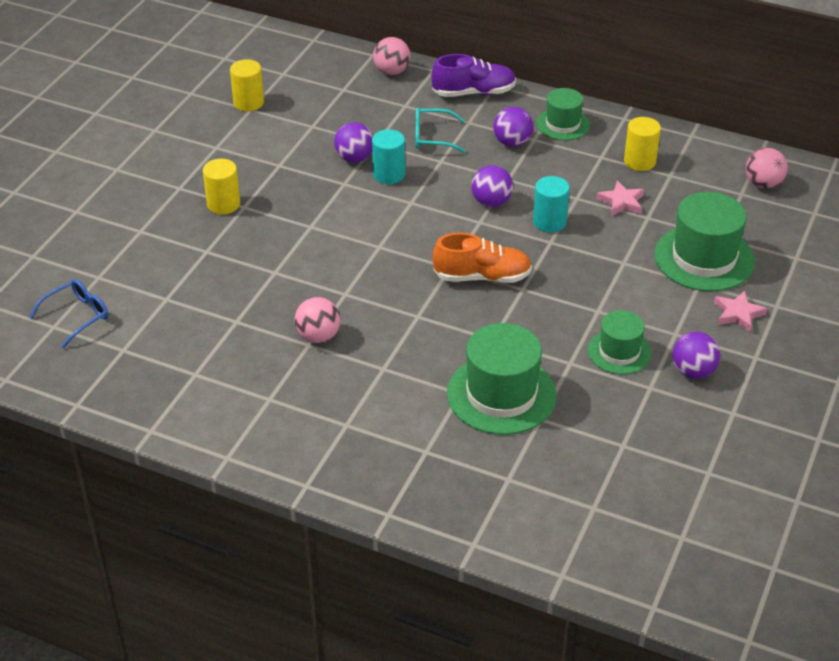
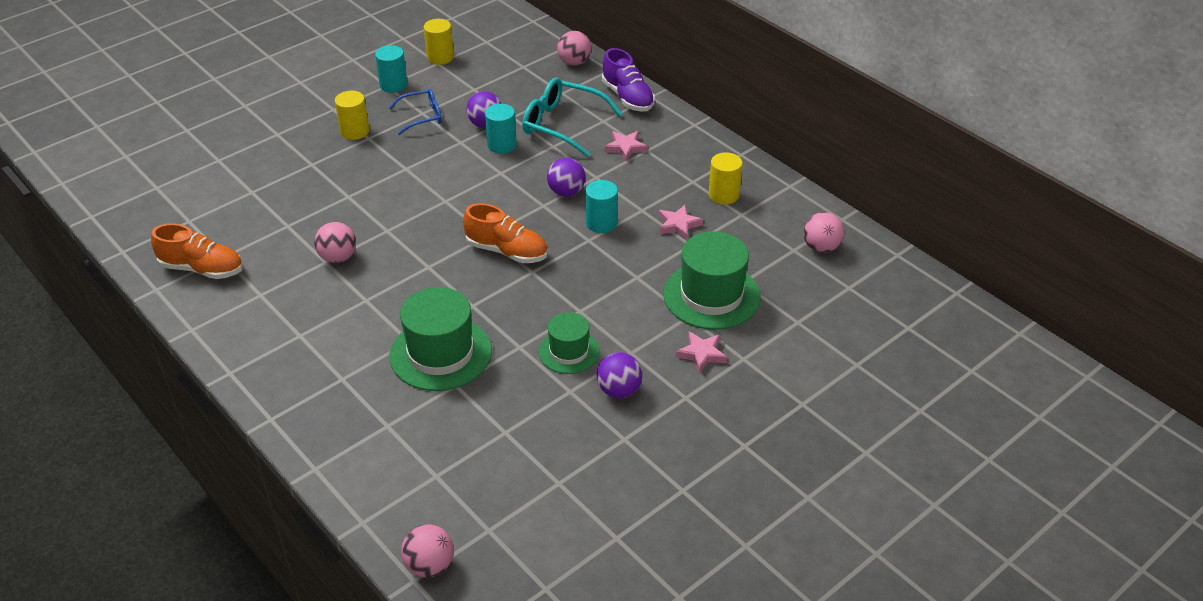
camera: 25 degrees right, 0 degrees up
blue glasses [29,279,109,348] -> blue glasses moved to [388,88,442,135]
turquoise glasses [415,108,466,153] -> turquoise glasses [522,78,622,157], size x1.62
purple shoe [431,54,516,97] -> purple shoe turned 45 degrees clockwise [602,48,655,111]
purple ball [493,107,533,147] -> pink star [604,131,648,162]
green hat [536,88,590,140] -> none
none -> orange shoe [151,223,243,279]
none -> turquoise cylinder [375,45,408,93]
none -> pink ball [401,524,454,577]

